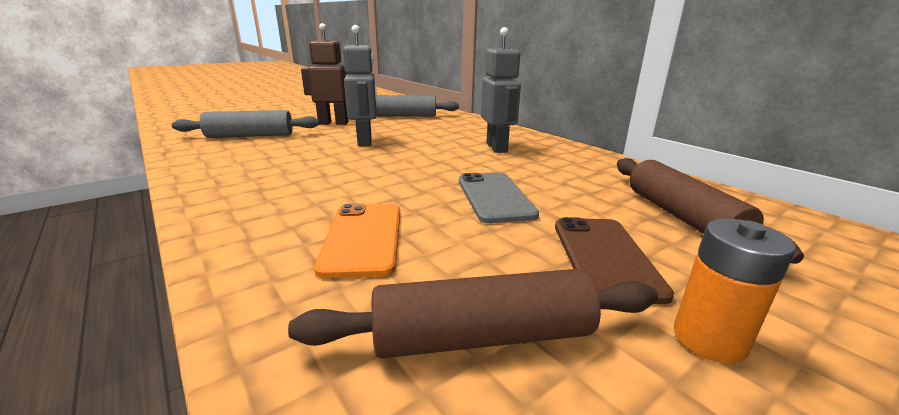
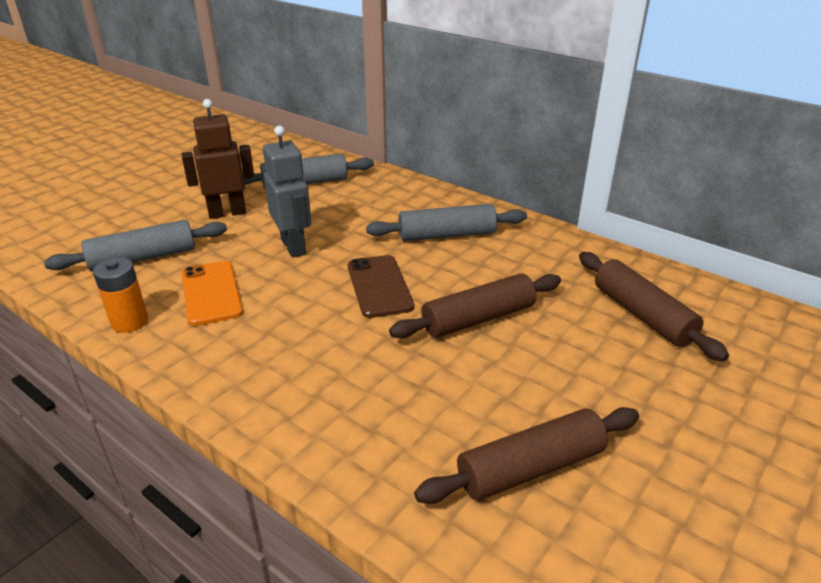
camera: 15 degrees left, 10 degrees up
orange phone [314,203,400,278] -> orange phone moved to [182,261,243,326]
grey phone [459,172,539,223] -> brown rolling pin [389,273,561,339]
grey robot [481,27,521,153] -> grey rolling pin [366,204,527,242]
brown phone [555,217,674,304] -> brown phone moved to [348,255,414,318]
orange battery [674,219,796,364] -> orange battery moved to [93,258,148,333]

